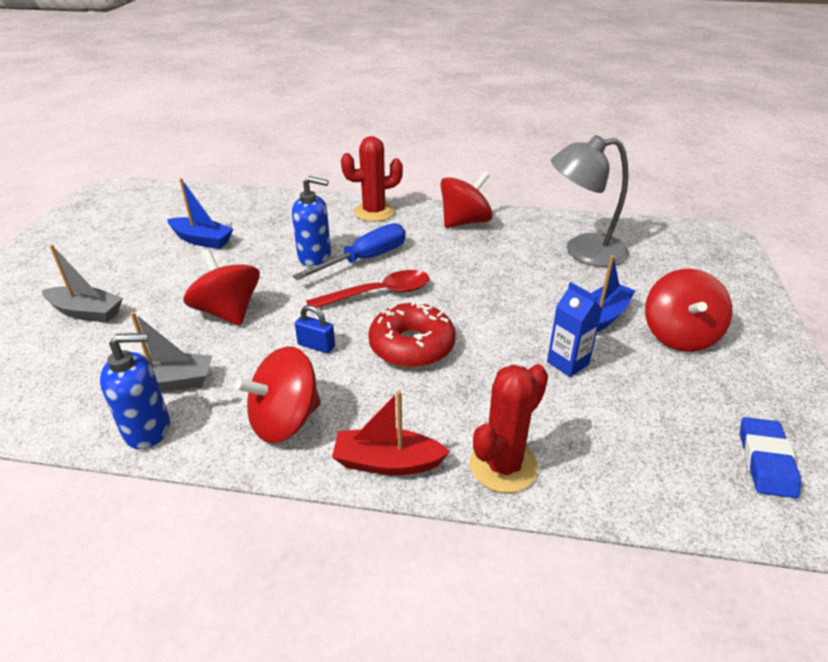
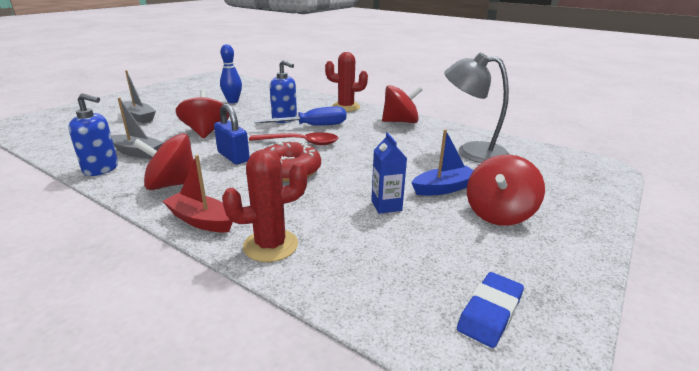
camera: 25 degrees right, 10 degrees down
blue boat [167,178,233,249] -> blue bowling pin [220,44,242,103]
blue padlock [295,305,335,353] -> blue padlock [214,104,250,164], size x1.59

